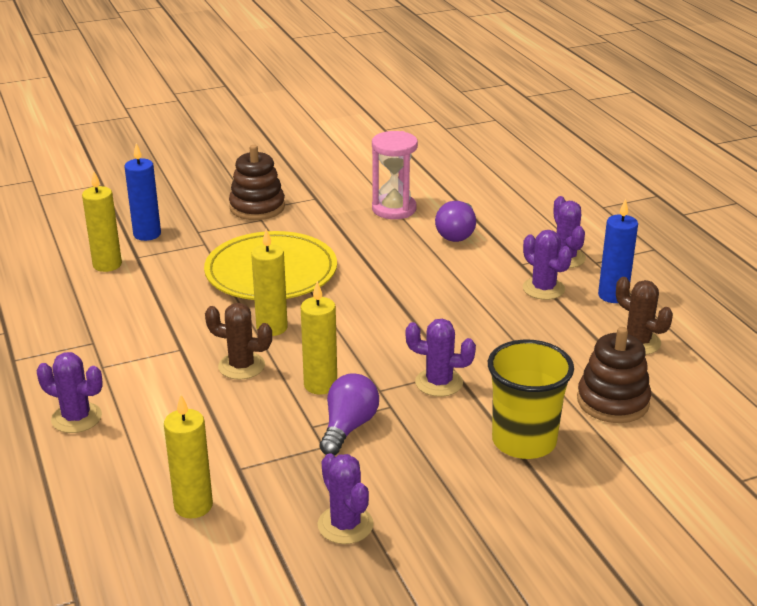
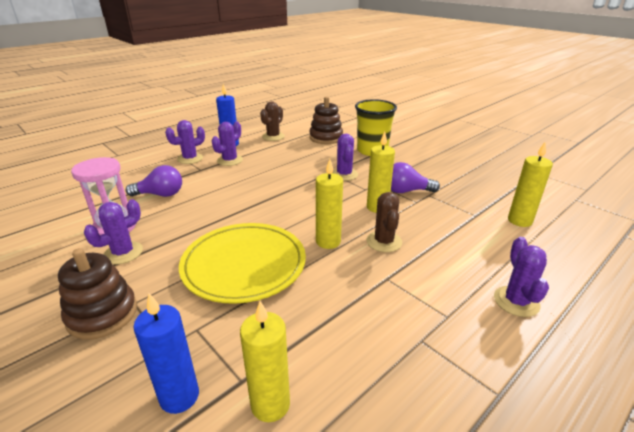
camera: 110 degrees left, 0 degrees up
purple cactus [318,453,373,544] -> purple cactus moved to [84,199,143,264]

